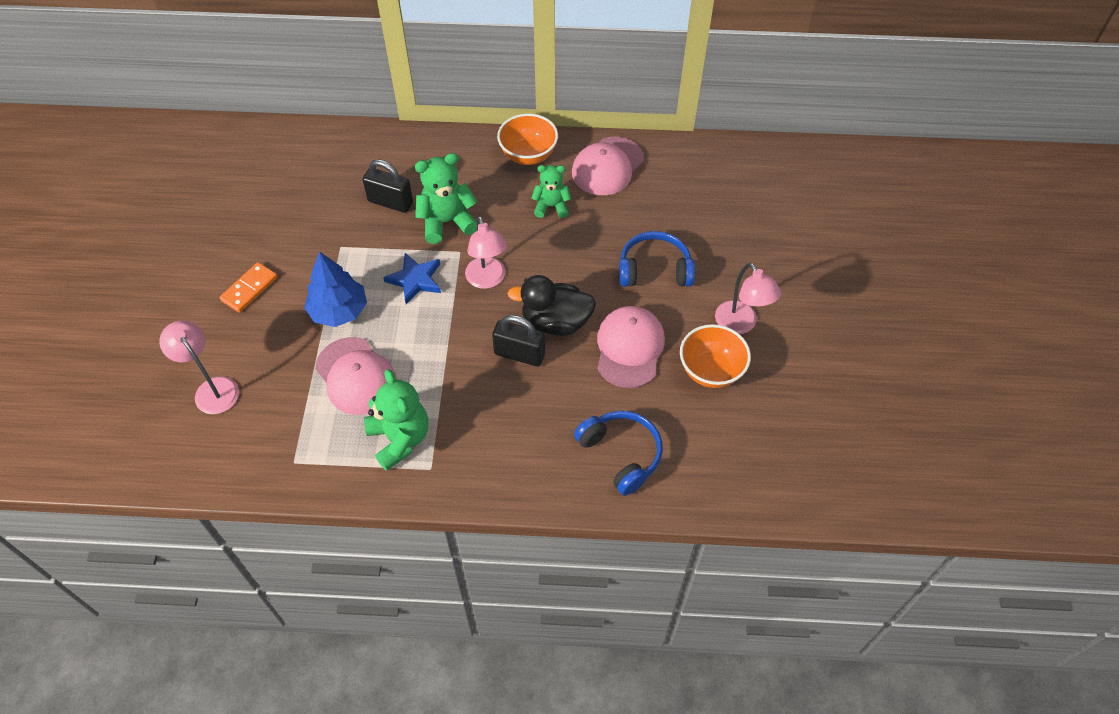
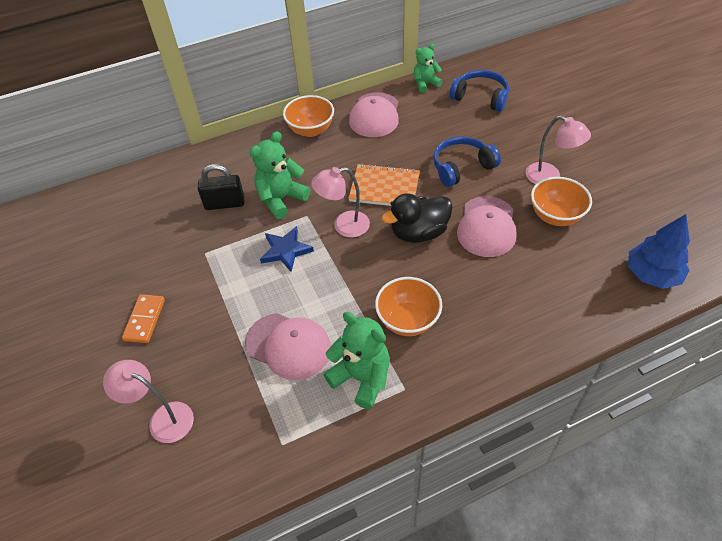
camera: 25 degrees left, 5 degrees down
blue tree [304,251,367,327] -> blue tree moved to [628,214,690,289]
pink lamp [465,216,507,289] -> pink lamp turned 120 degrees clockwise [311,167,370,238]
black padlock [492,315,545,366] -> none
green teddy bear [531,165,571,218] -> green teddy bear moved to [414,44,442,93]
blue headphones [574,411,663,496] -> blue headphones moved to [449,70,509,112]
pink cap [597,306,665,388] -> pink cap turned 150 degrees counterclockwise [457,196,517,257]
none -> orange notebook [348,164,420,206]
none -> orange bowl [375,277,442,336]

